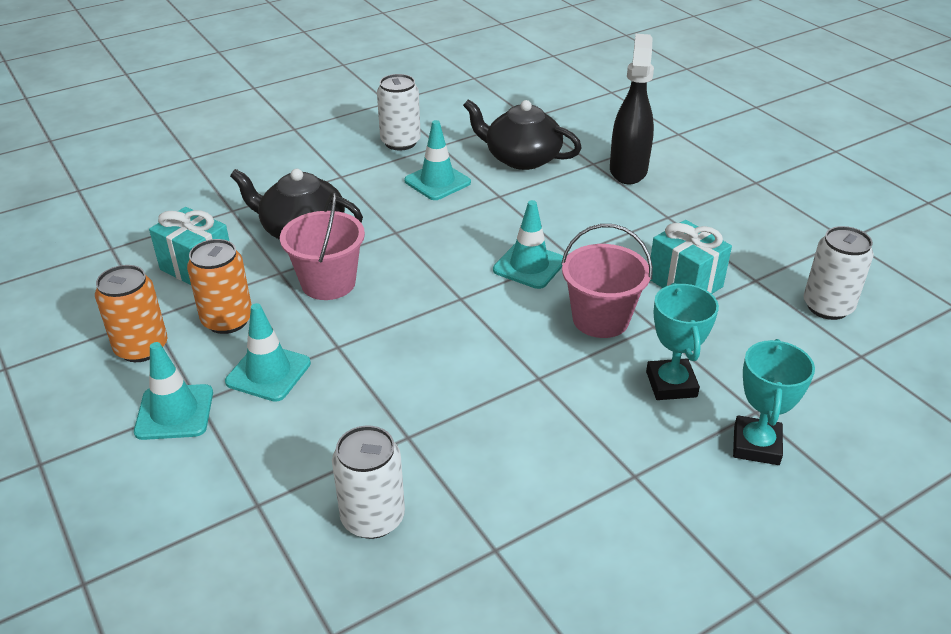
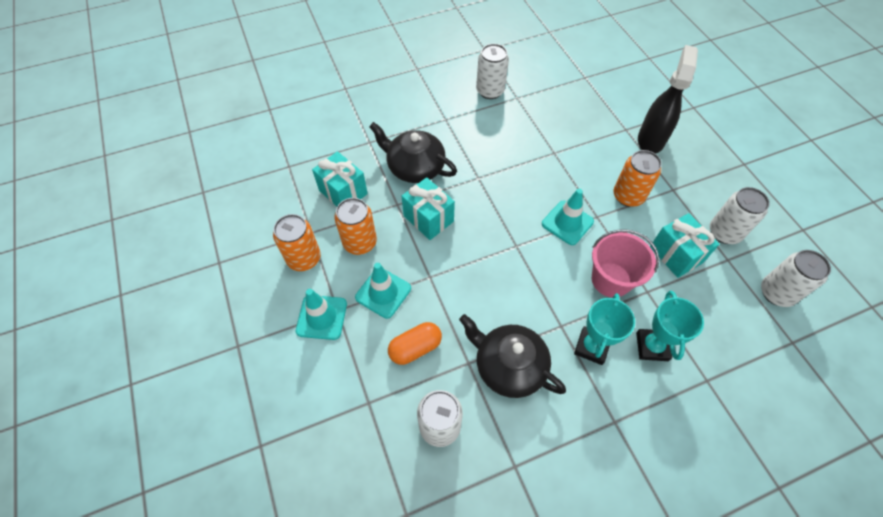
camera: 10 degrees right, 20 degrees up
pink bucket [280,191,365,300] -> turquoise gift [402,177,455,240]
turquoise traffic cone [404,120,471,200] -> none
black teapot [463,99,582,170] -> black teapot moved to [459,314,566,398]
turquoise trophy [733,339,815,465] -> turquoise trophy moved to [574,293,635,365]
none -> orange capsule [388,322,442,365]
none -> orange can [614,150,662,207]
none -> white can [710,187,769,244]

